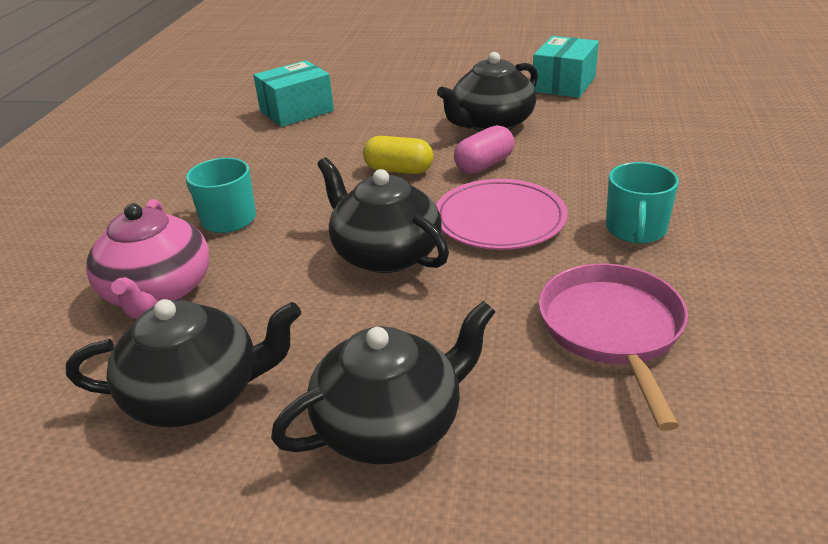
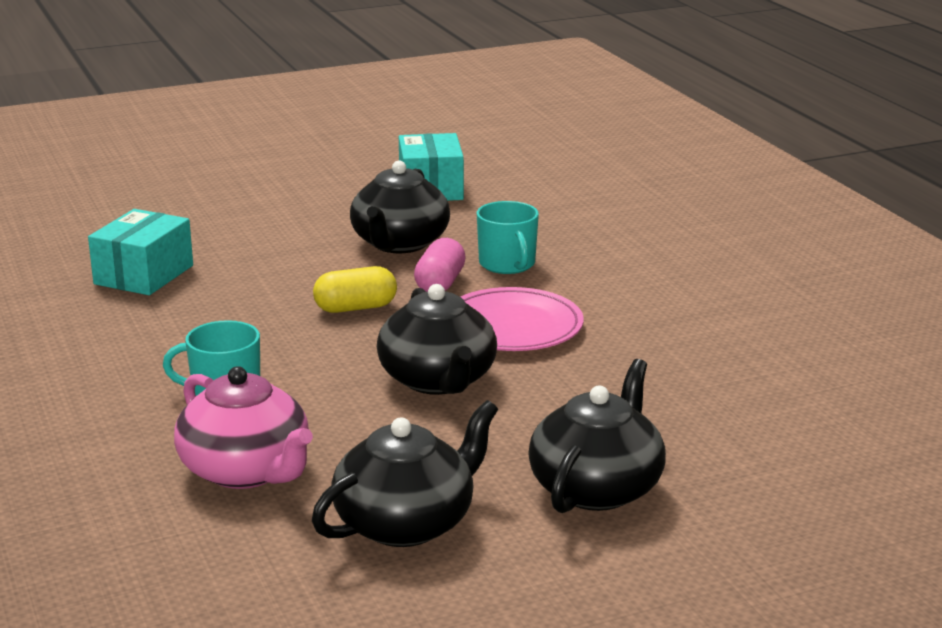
camera: 35 degrees left, 10 degrees down
black teapot [317,157,449,273] -> black teapot turned 120 degrees counterclockwise [377,284,497,395]
pink pan [539,263,688,431] -> none
turquoise mug [606,162,679,243] -> turquoise mug moved to [477,201,539,274]

